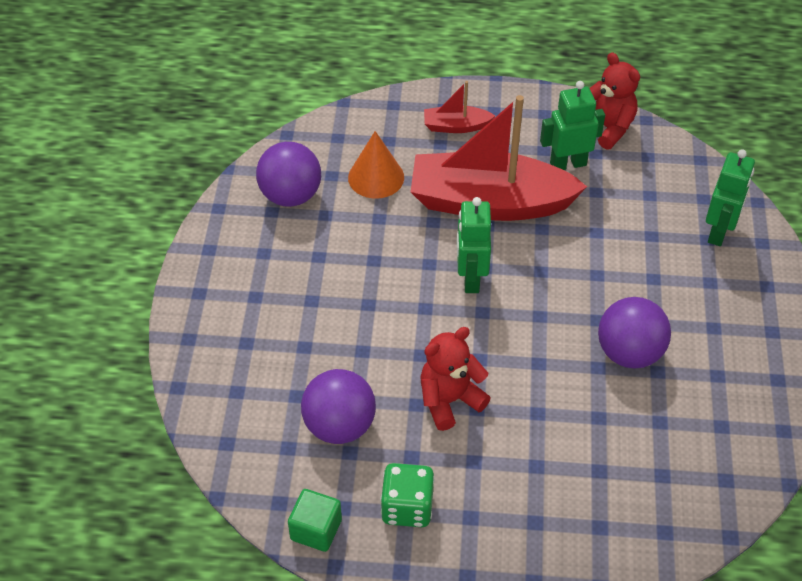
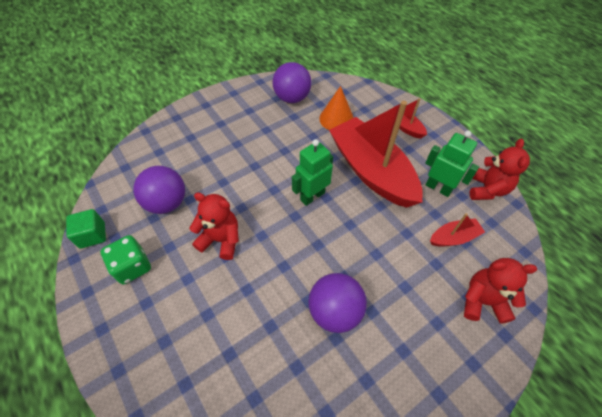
camera: 50 degrees right, 5 degrees up
green robot [706,149,755,246] -> red teddy bear [464,258,537,324]
none -> red boat [430,213,485,246]

